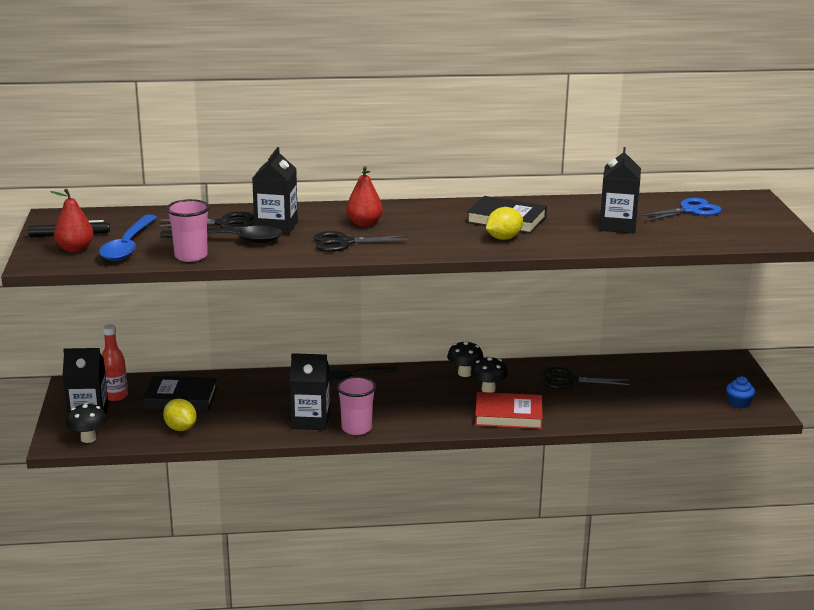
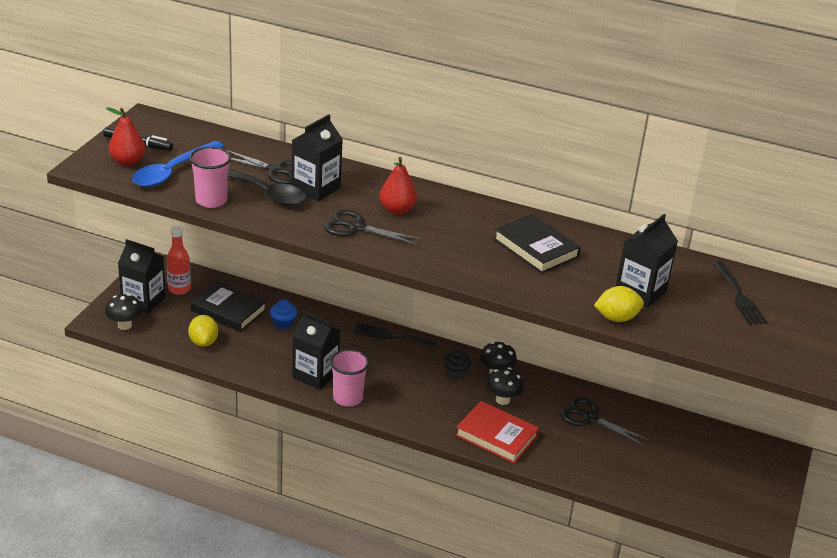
camera: 25 degrees right, 10 degrees up
yellow lemon [486,207,523,240] -> yellow lemon moved to [594,286,644,322]
blue scissors [637,198,722,222] -> black fork [713,262,767,325]
blue cupcake [726,376,755,408] -> blue cupcake moved to [270,299,297,329]
none -> black cupcake [443,349,471,380]

